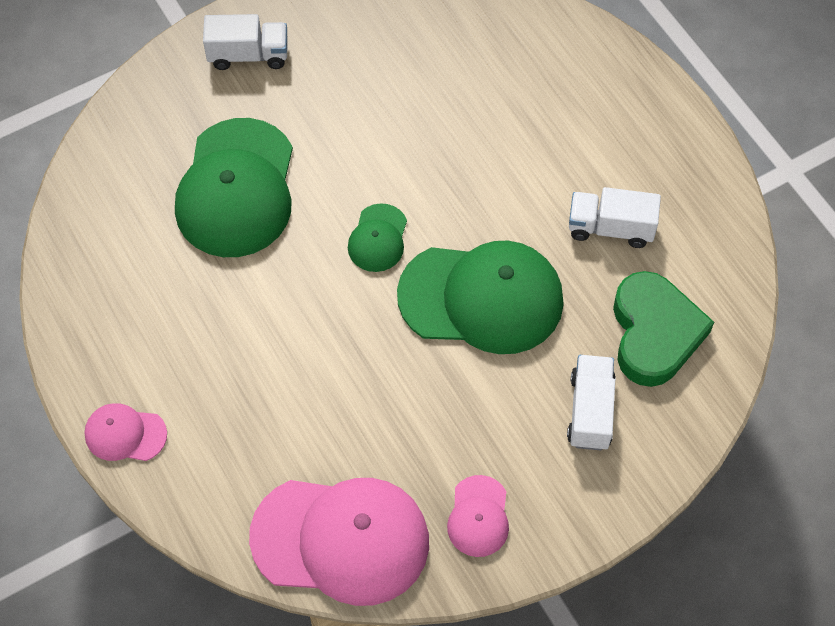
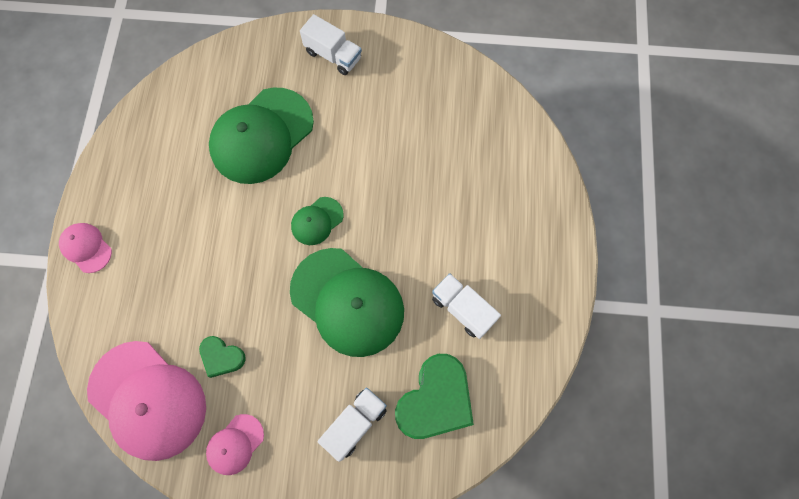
camera: 35 degrees right, 10 degrees up
none -> green heart [199,336,246,378]

